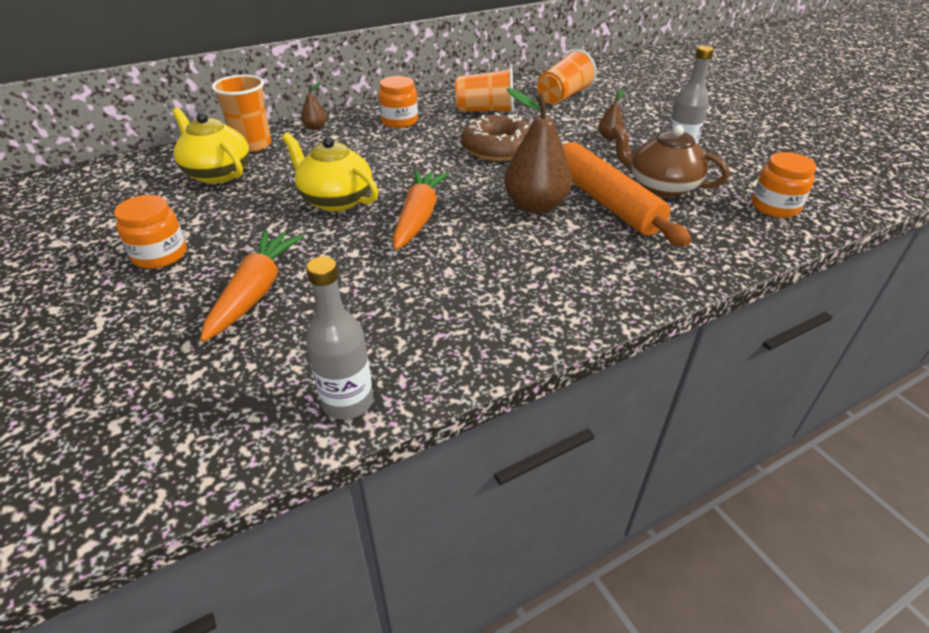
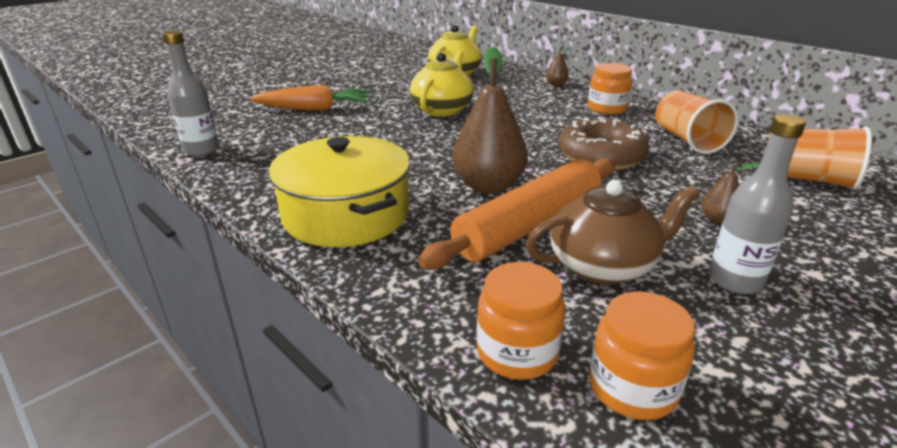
camera: 75 degrees right, 10 degrees down
orange jar [114,195,187,269] -> orange jar moved to [476,262,565,380]
orange cup [212,75,271,152] -> none
orange carrot [393,169,449,250] -> none
brown teapot [611,124,729,198] -> brown teapot turned 60 degrees clockwise [526,180,700,285]
none -> yellow pot [269,136,410,247]

